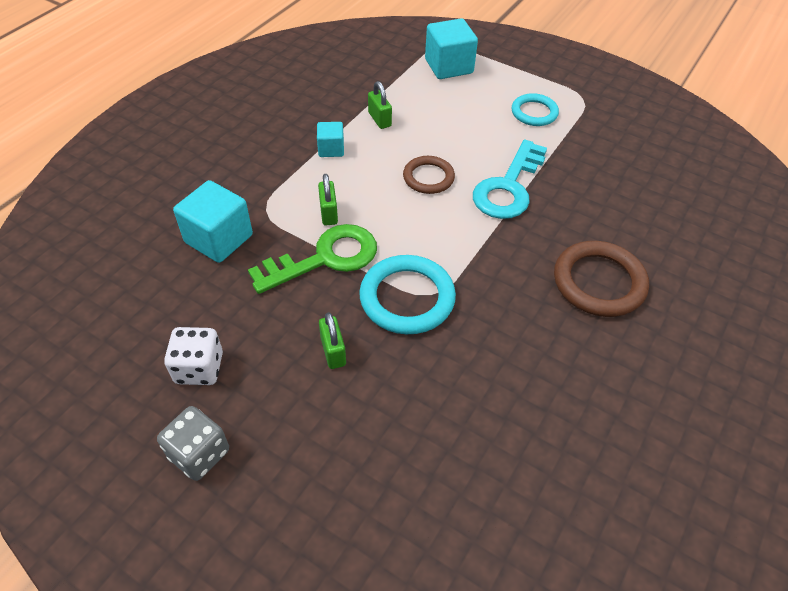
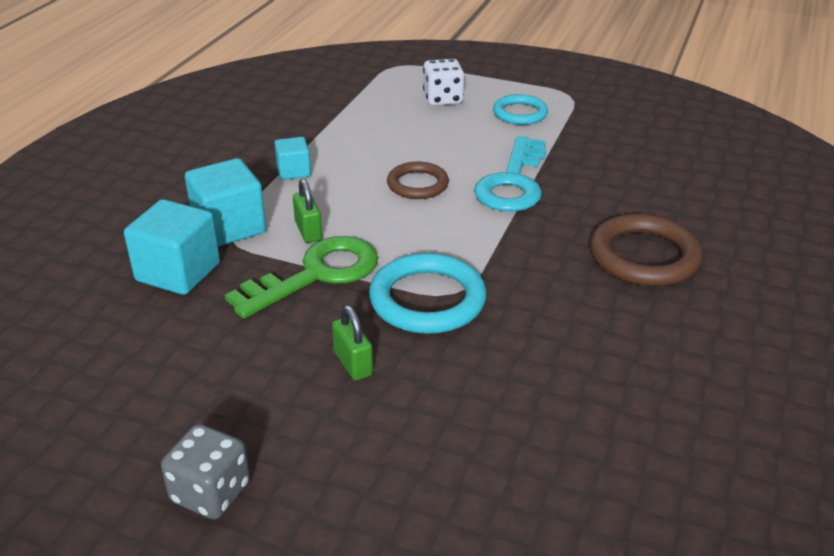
camera: 10 degrees left, 15 degrees down
white dice [164,327,223,385] -> white dice moved to [423,59,464,106]
green padlock [368,81,392,129] -> none
turquoise cube [425,18,478,79] -> turquoise cube moved to [185,158,266,247]

